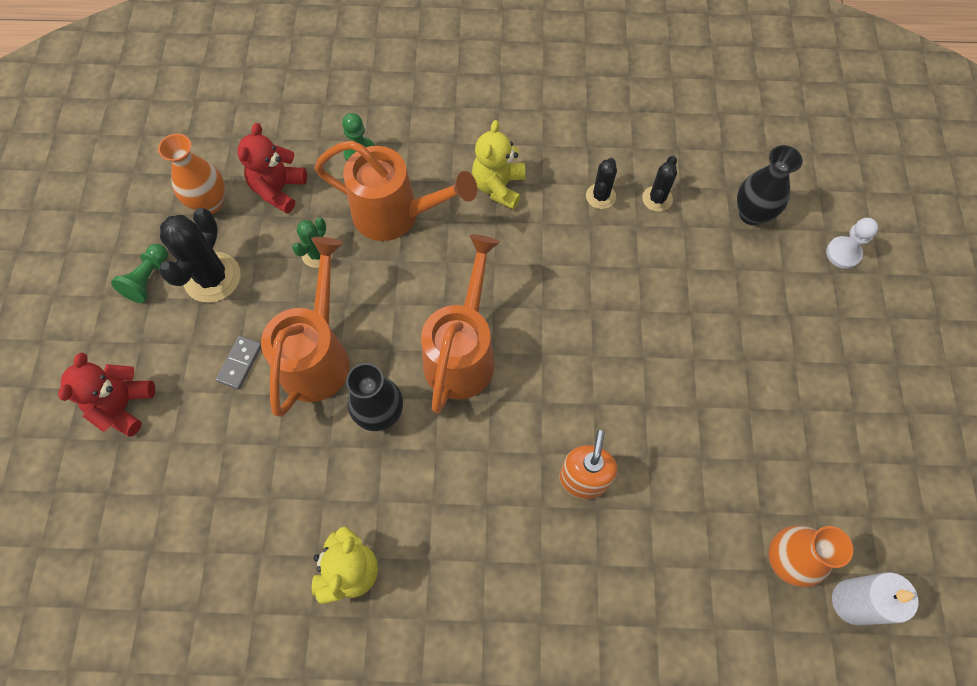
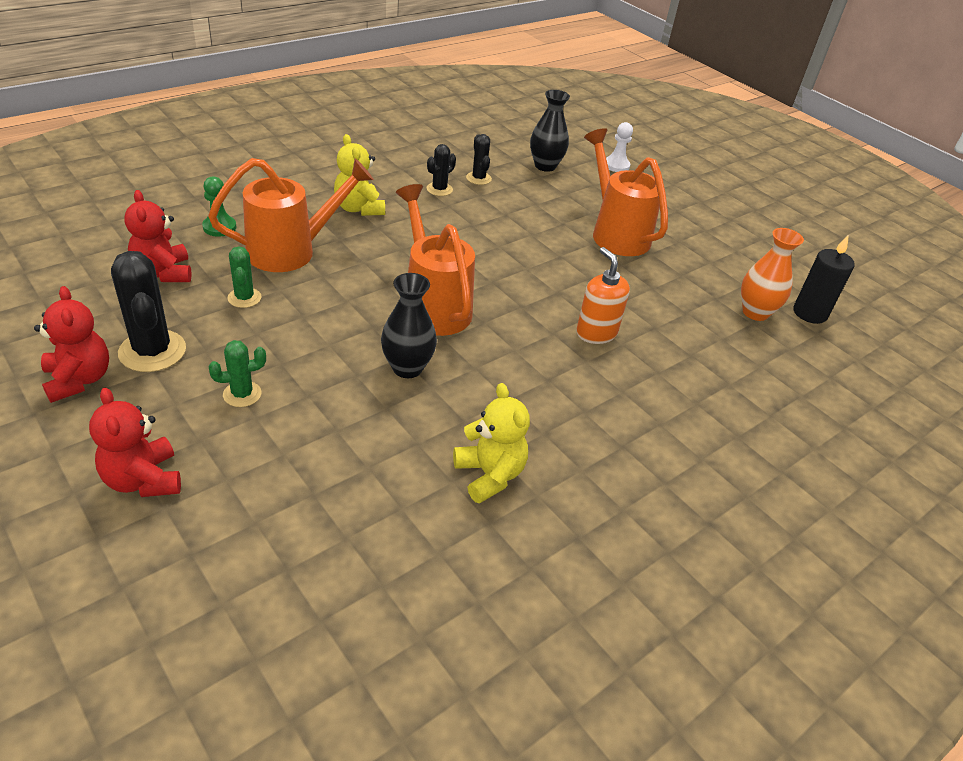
camera: 45 degrees left, 25 degrees down
green pawn [111,244,168,303] -> red teddy bear [34,286,109,403]
orange vase [158,134,225,214] -> none
grey domino [216,336,261,390] -> green cactus [208,340,266,407]
orange watering can [261,237,350,417] -> orange watering can moved to [584,128,668,256]
black cactus [586,158,617,209] -> black cactus turned 60 degrees clockwise [427,144,456,196]
white candle [832,572,919,625] -> black candle [793,234,855,324]

